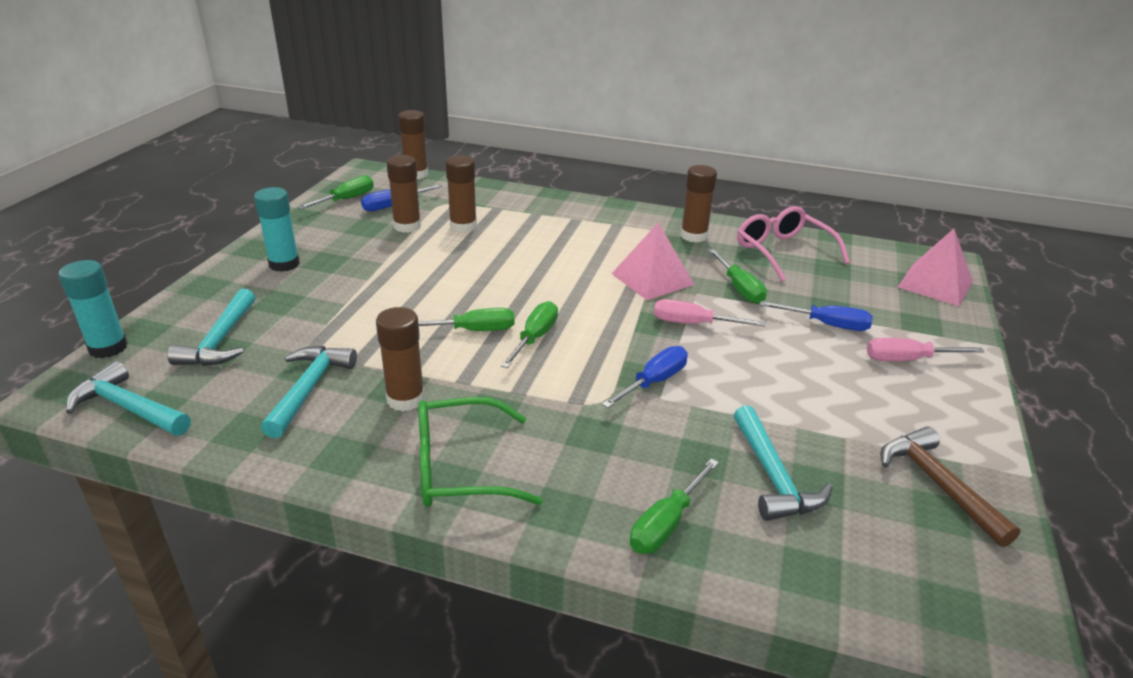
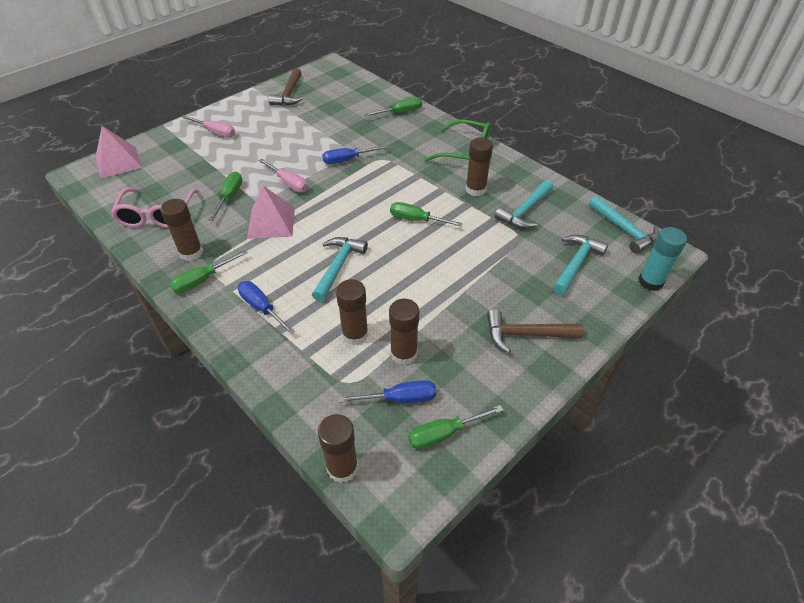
camera: 150 degrees left, 15 degrees up
turquoise glue stick [254,187,300,272] -> brown hammer [487,309,583,353]
green screwdriver [501,301,558,368] -> green screwdriver moved to [170,250,248,293]
turquoise hammer [734,405,833,521] -> turquoise hammer moved to [312,237,368,302]
blue screwdriver [760,301,873,331] -> blue screwdriver moved to [238,281,295,335]

